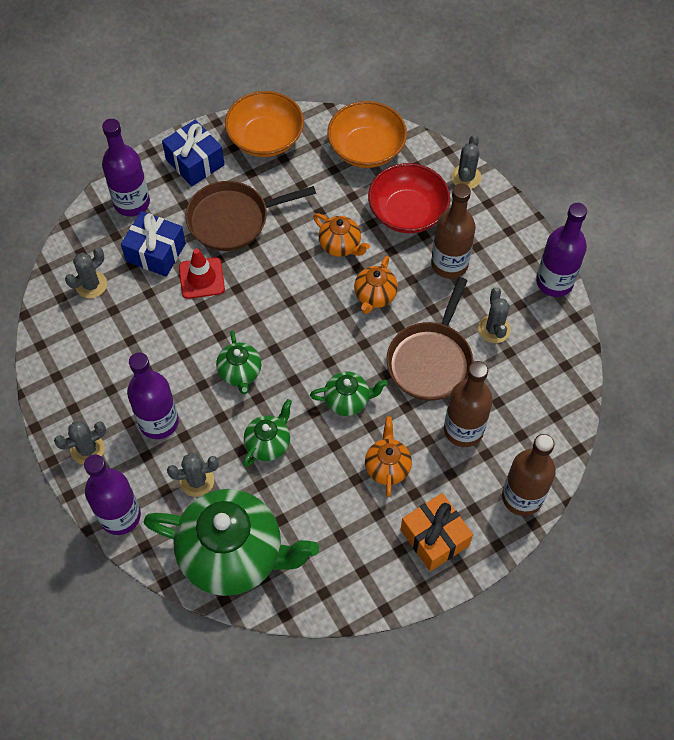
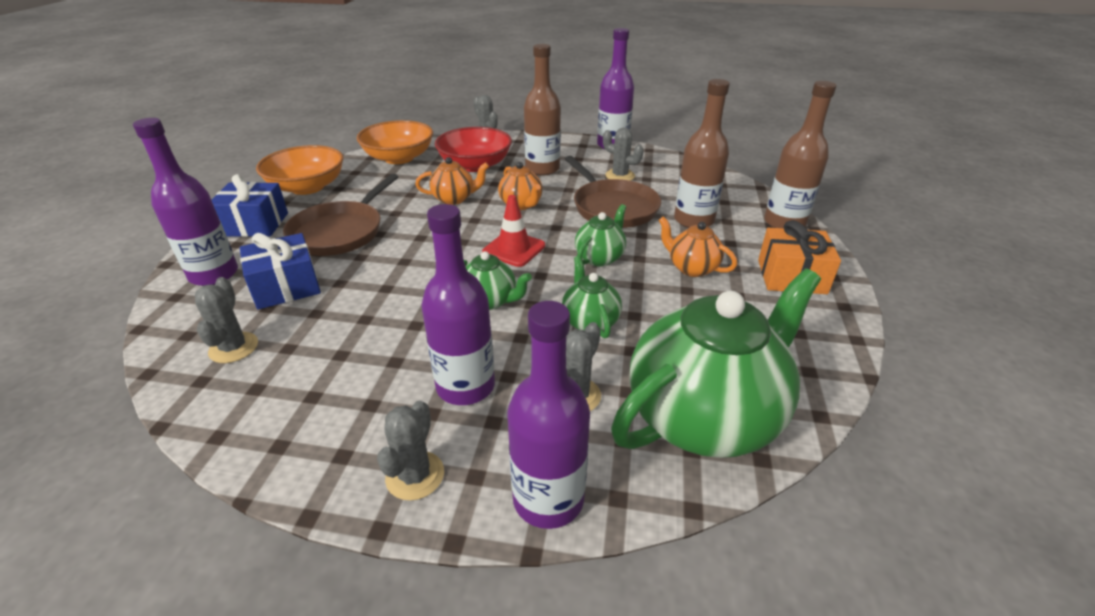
camera: 50 degrees left, 25 degrees down
red traffic cone [179,248,225,299] -> red traffic cone moved to [482,195,545,267]

